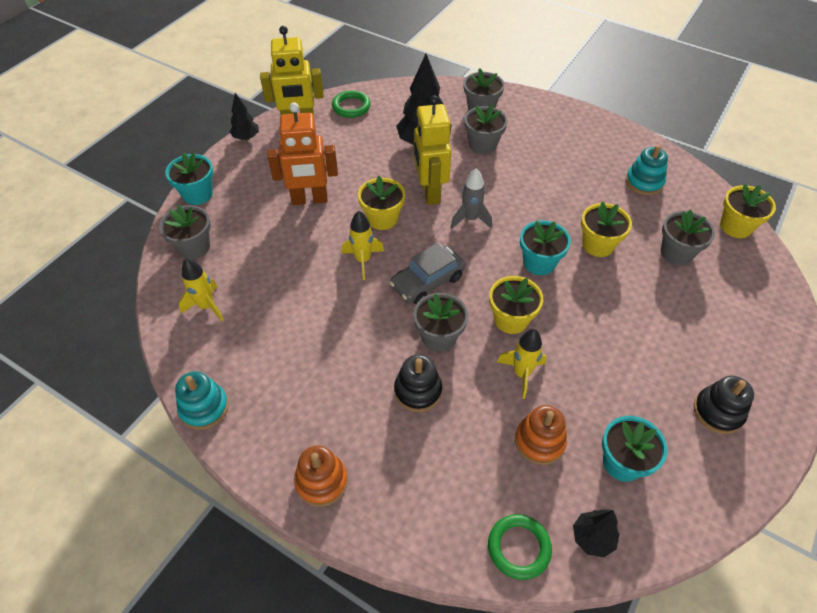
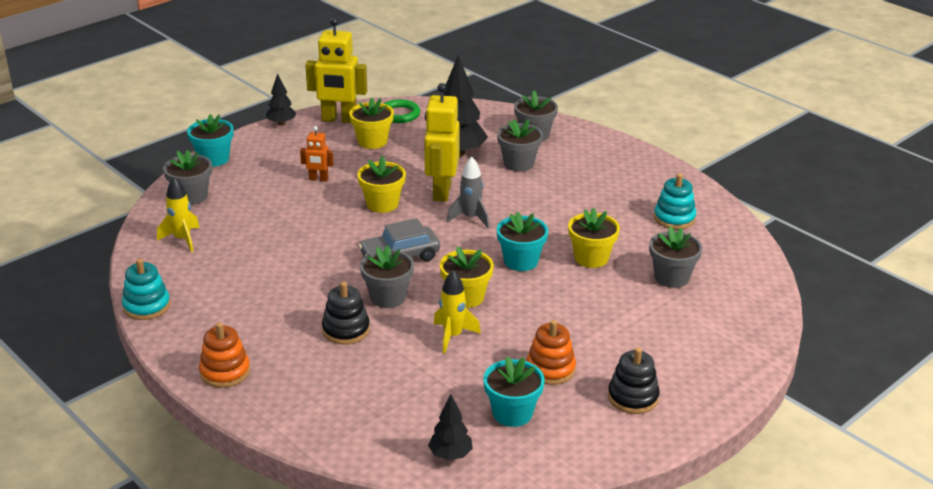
camera: 15 degrees right, 20 degrees down
orange robot [267,102,338,205] -> orange robot [300,126,334,182], size x0.51
yellow rocket [341,211,384,280] -> none
green ring [488,514,552,580] -> none
orange stacking toy [515,405,567,465] -> orange stacking toy moved to [526,320,576,385]
yellow flower pot [720,184,776,238] -> yellow flower pot moved to [349,98,394,149]

